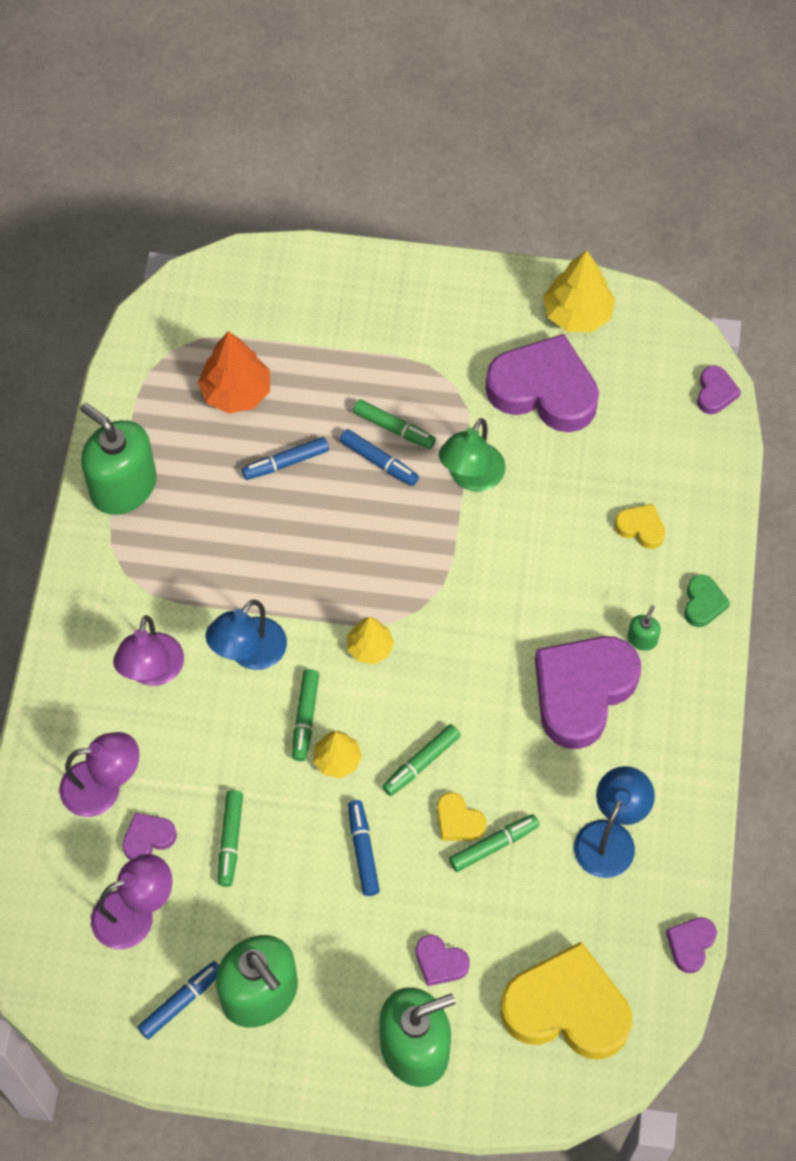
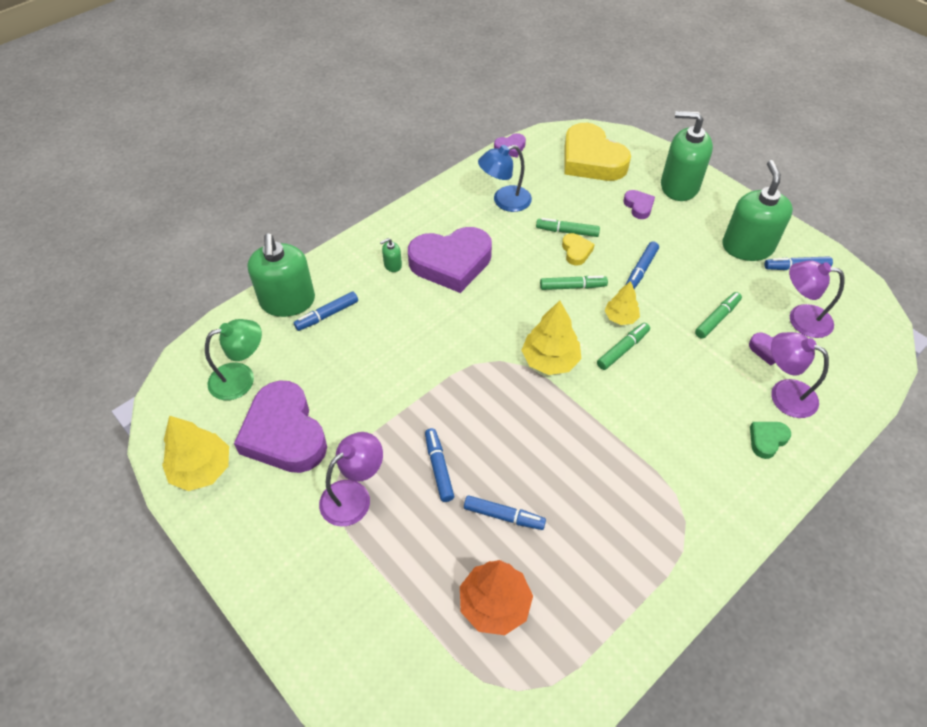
camera: 140 degrees left, 10 degrees down
green soap dispenser [80,403,157,515] -> green soap dispenser moved to [247,233,315,317]
purple lamp [113,615,184,686] -> purple lamp moved to [319,432,383,527]
blue lamp [205,600,287,670] -> none
yellow tree [347,617,394,664] -> yellow tree [521,301,581,375], size x1.62
green marker [353,399,436,449] -> none
green lamp [439,418,505,492] -> green lamp moved to [205,319,262,400]
yellow heart [615,504,666,549] -> blue marker [294,291,358,331]
green heart [684,575,730,627] -> green heart moved to [750,422,791,459]
purple heart [697,365,741,414] -> none

